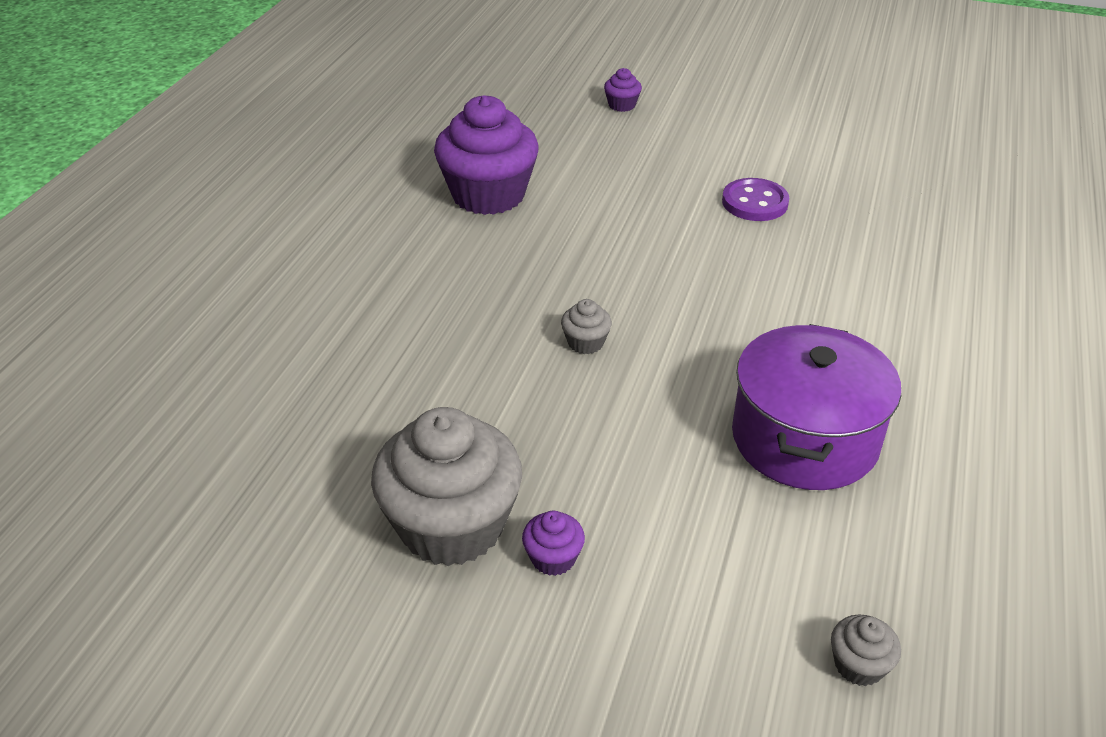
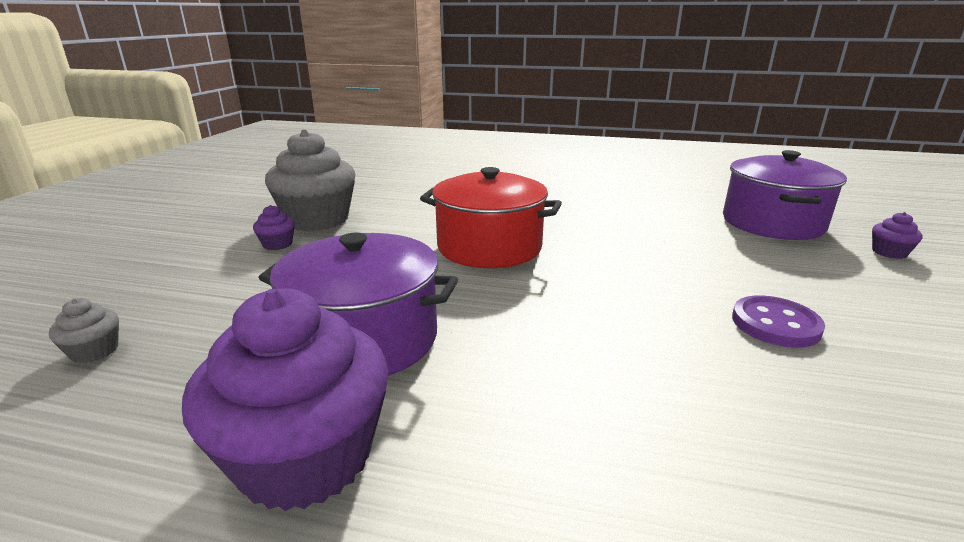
camera: 85 degrees right, 15 degrees down
purple cupcake [434,95,538,215] -> purple cupcake moved to [182,289,388,511]
grey cupcake [561,299,612,354] -> red pot [420,167,562,268]
none -> purple pot [723,150,847,240]

